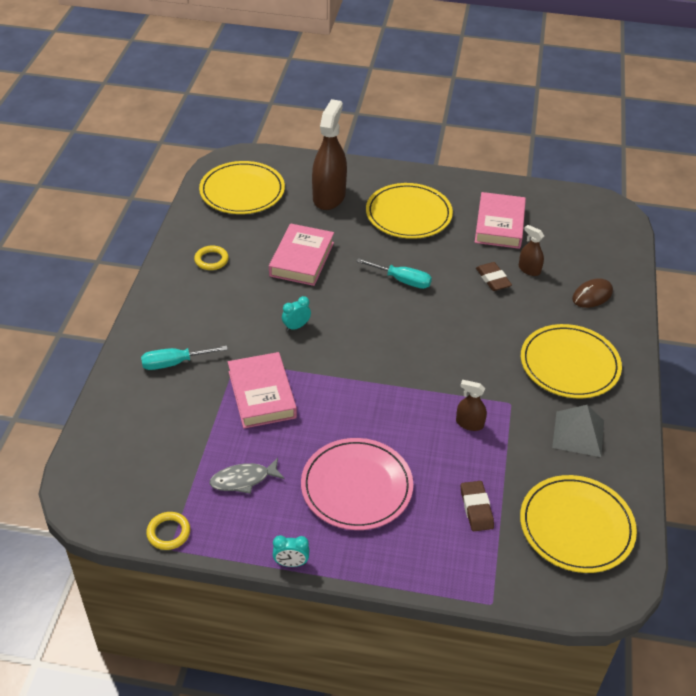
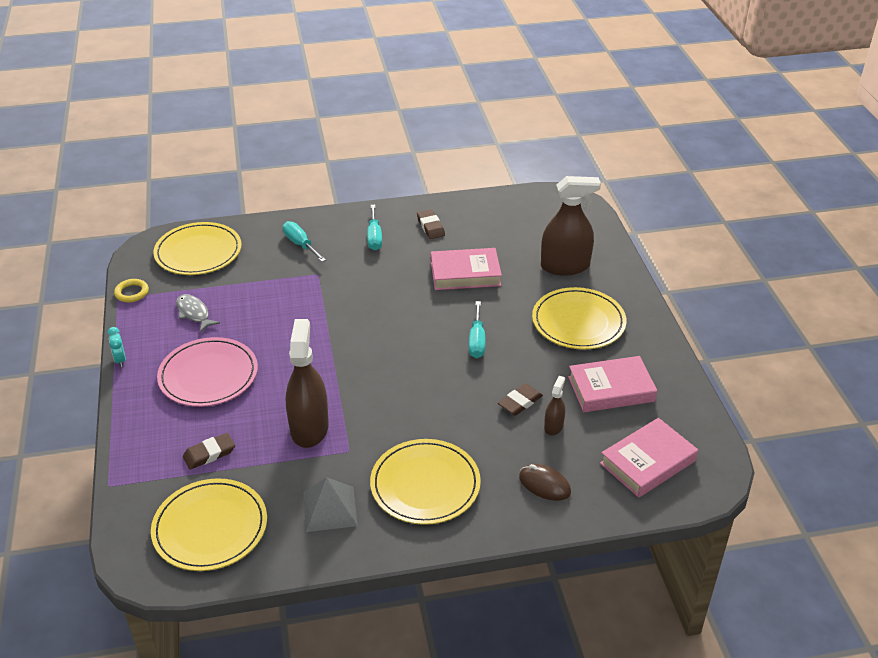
camera: 70 degrees right, 5 degrees down
yellow ring [194,245,229,270] -> brown eraser [417,209,445,239]
yellow plate [199,161,285,214] -> yellow plate moved to [153,222,242,275]
pink book [228,352,297,428] -> pink book moved to [600,418,698,498]
turquoise clock [282,296,311,331] -> none
brown spray bottle [456,380,487,431] -> brown spray bottle [286,319,329,448], size x2.09
none -> turquoise screwdriver [367,205,382,251]

